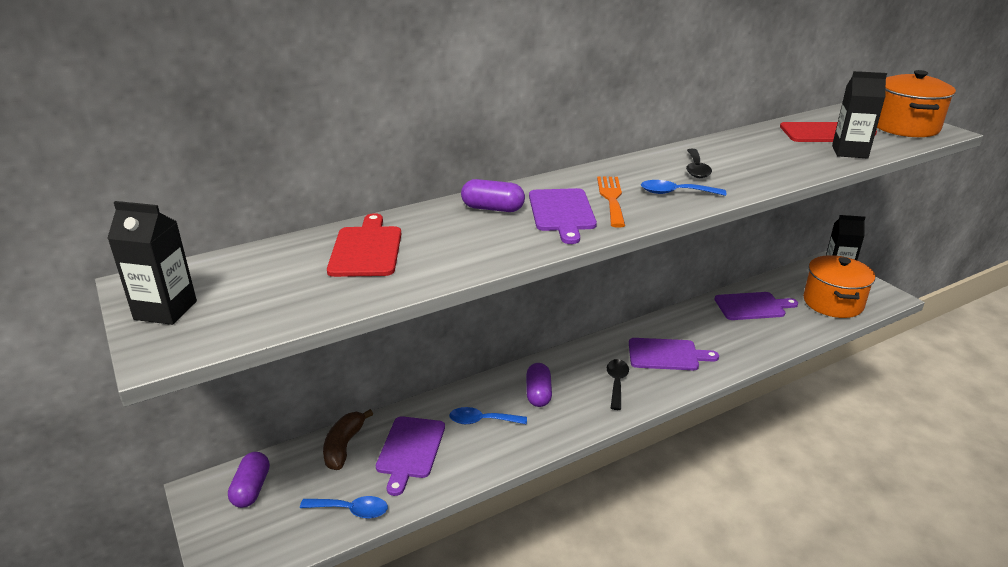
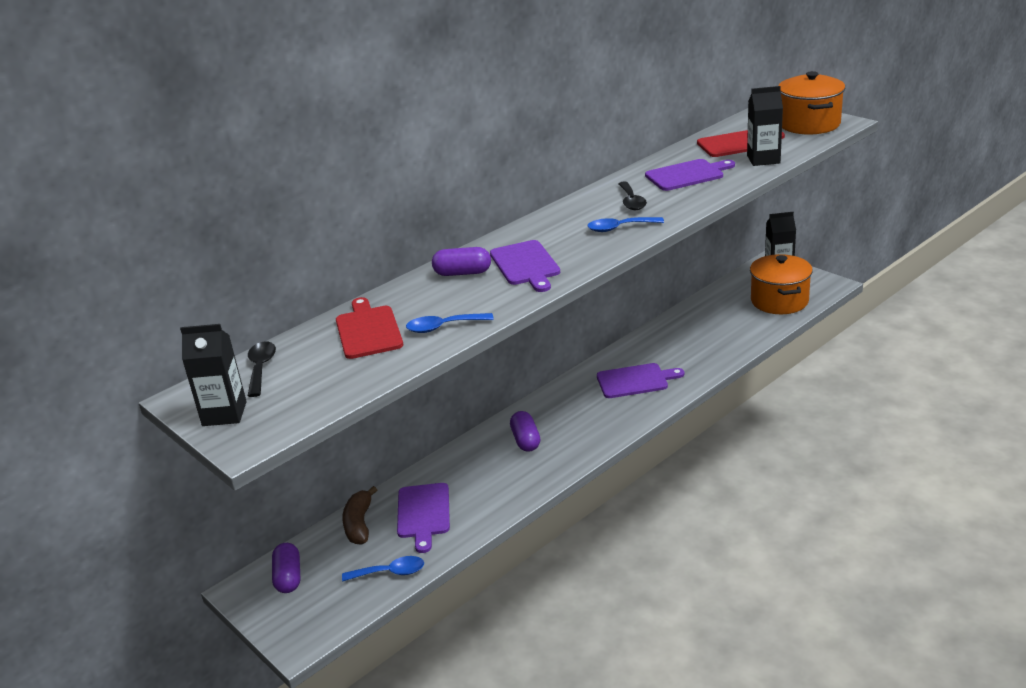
camera: 10 degrees left, 0 degrees up
blue spoon [449,407,527,424] -> blue spoon moved to [406,313,494,333]
orange fork [597,176,625,228] -> none
black spoon [607,359,629,410] -> black spoon moved to [248,342,276,397]
purple cutting board [715,292,798,320] -> purple cutting board moved to [645,159,735,191]

